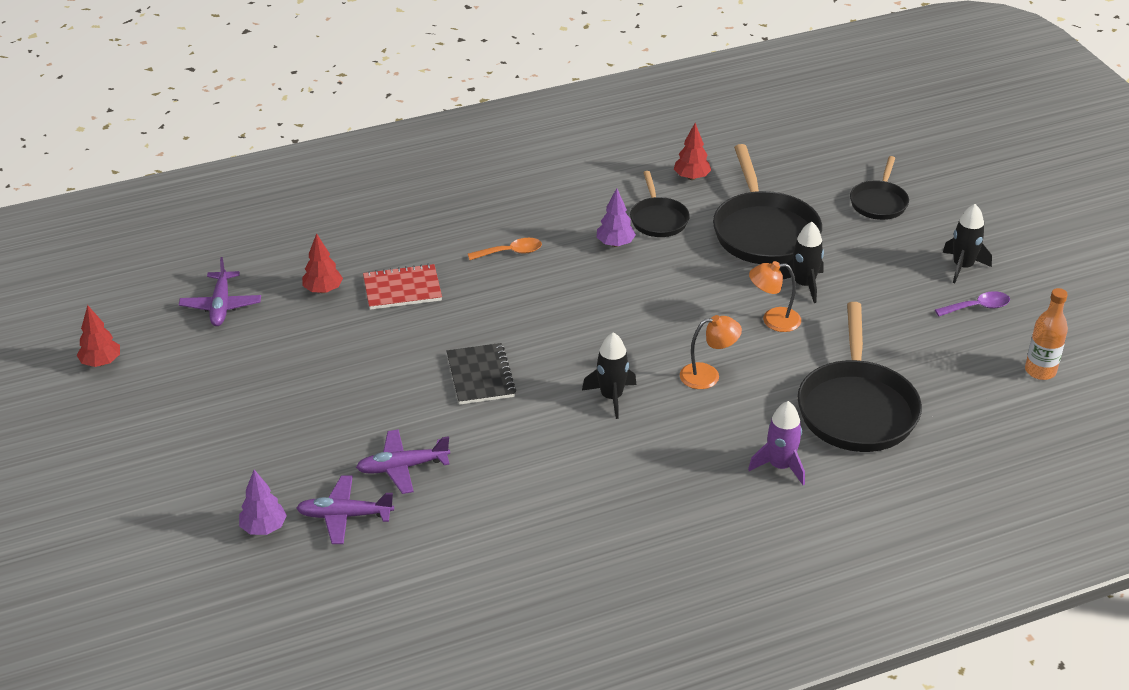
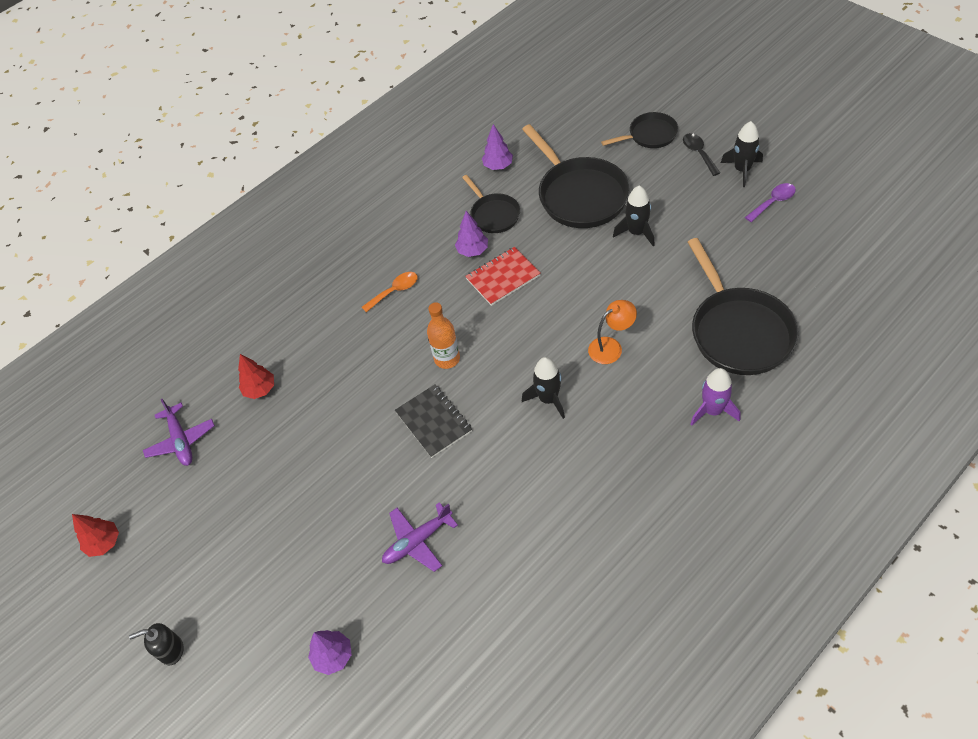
camera: 15 degrees left, 15 degrees up
purple plane [296,476,394,544] -> none
red notebook [363,264,442,310] -> red notebook moved to [465,247,541,306]
red tree [674,123,711,180] -> purple tree [482,124,513,170]
orange lamp [749,261,801,332] -> none
black pan [850,156,909,220] -> black pan turned 105 degrees counterclockwise [601,112,678,148]
orange bottle [1025,288,1068,380] -> orange bottle moved to [427,302,460,369]
none -> black soap dispenser [129,623,183,666]
none -> black spoon [683,133,720,176]

